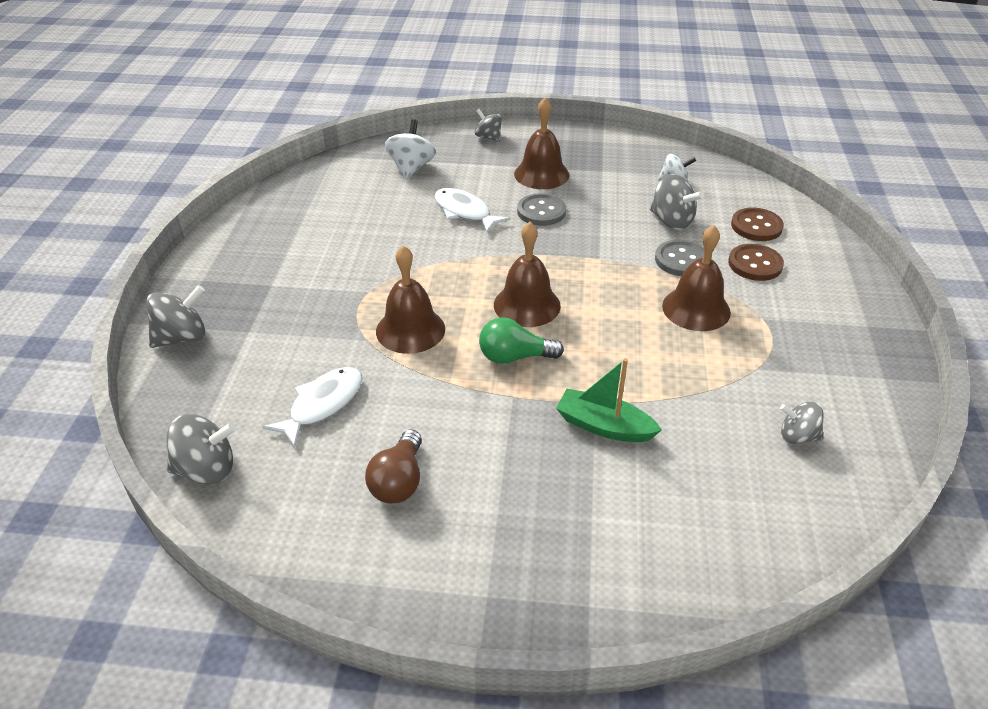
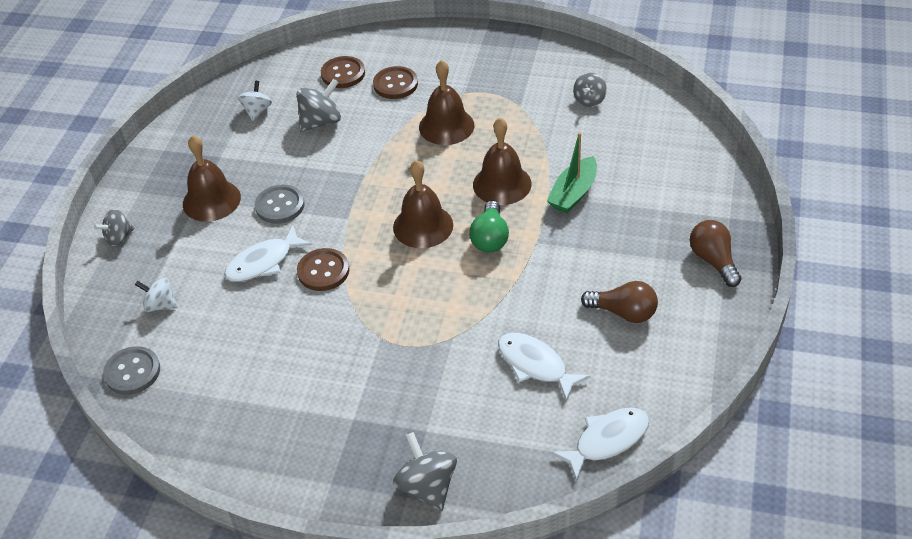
camera: 80 degrees left, 5 degrees up
grey spinning top [167,414,236,484] -> white fish [551,407,649,482]
brown bell [376,245,445,354] -> brown bell moved to [473,118,532,205]
white spinning top [385,119,436,179] -> white spinning top [135,278,177,312], size x0.66
grey button [655,240,704,276] -> grey button moved to [103,346,160,395]
none -> brown button [297,248,349,291]
none -> brown light bulb [690,220,742,287]

